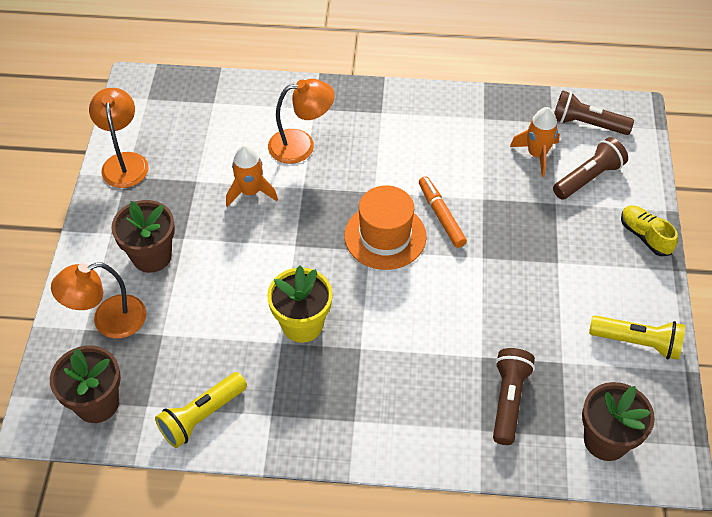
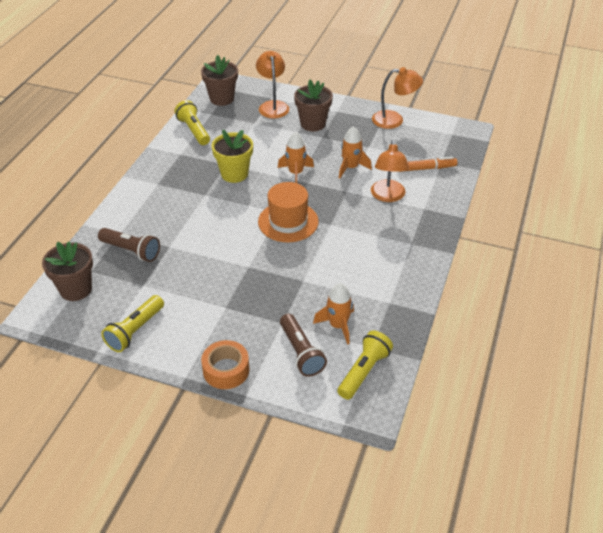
camera: 105 degrees right, 10 degrees down
orange marker [419,176,467,248] -> orange marker moved to [399,157,457,172]
brown flashlight [554,90,634,135] -> yellow flashlight [337,330,393,400]
yellow shoe [621,206,678,257] -> orange tape [201,340,249,389]
none -> orange rocket [278,132,314,183]

